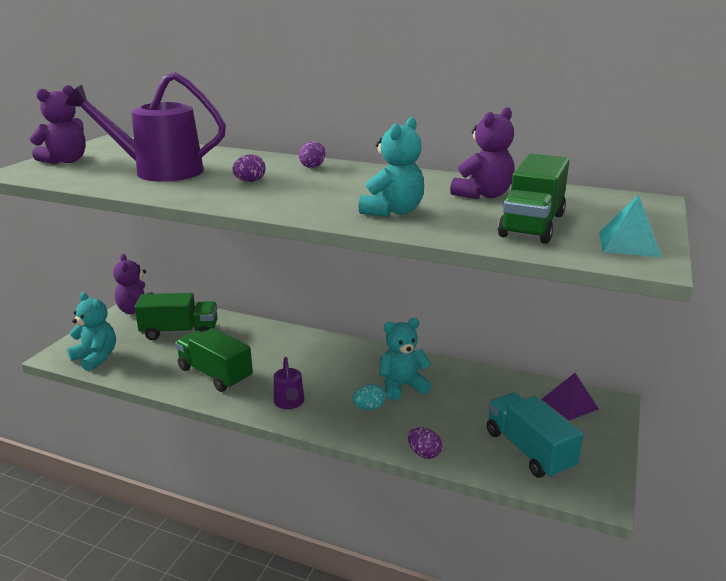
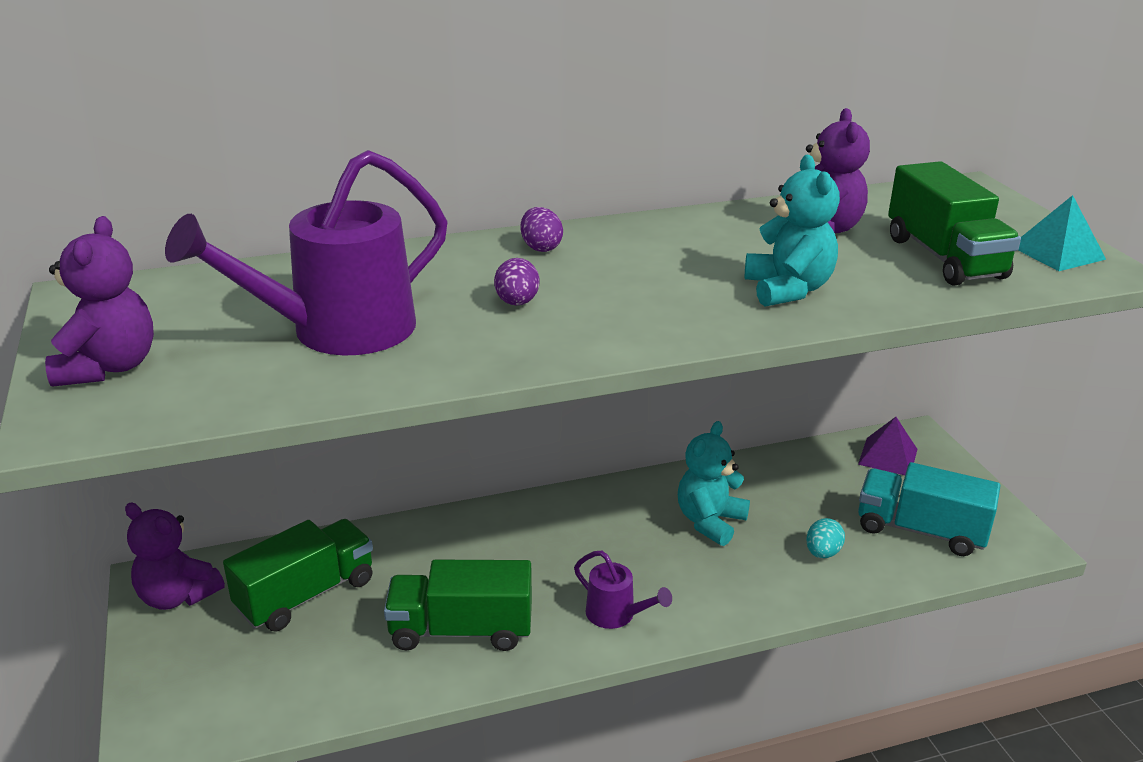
camera: 40 degrees left, 5 degrees up
turquoise teddy bear [67,292,116,371] -> none
turquoise egg [353,384,386,410] -> turquoise egg moved to [806,518,845,558]
purple egg [408,427,442,459] -> none

